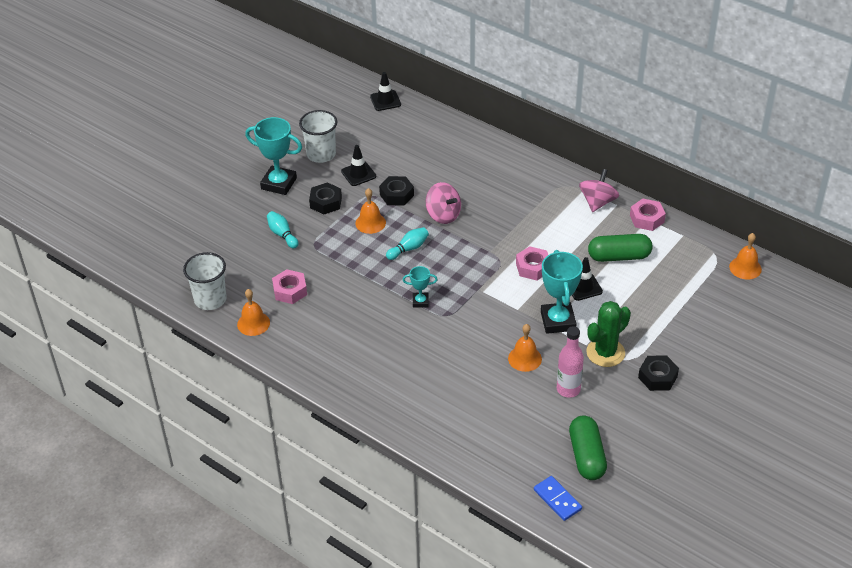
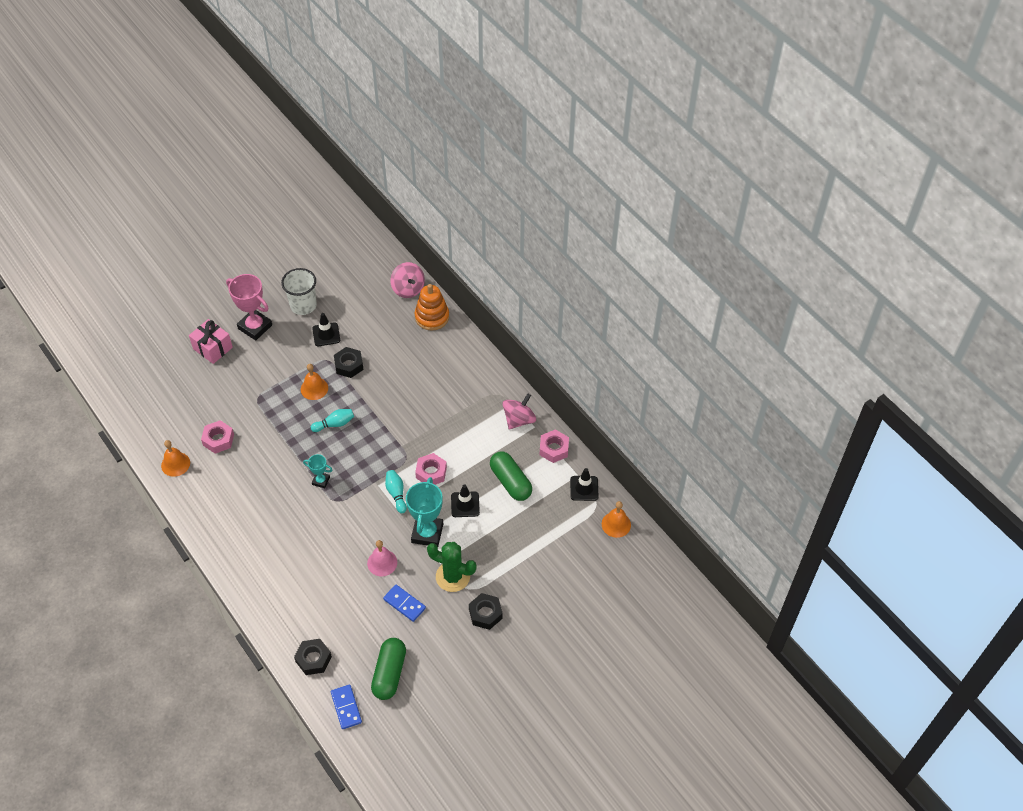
camera: 15 degrees right, 10 degrees up
white cup [183,252,227,310] -> none
turquoise trophy [245,117,302,195] -> pink trophy [226,274,272,340]
turquoise bowling pin [267,211,299,248] -> turquoise bowling pin moved to [385,470,407,513]
black nut [309,182,342,214] -> black nut moved to [294,639,332,675]
black traffic cone [370,72,401,111] -> black traffic cone moved to [570,468,599,501]
pink spinning top [426,182,461,224] -> pink spinning top moved to [390,262,425,298]
orange bell [508,324,542,372] -> pink bell [367,540,397,576]
pink bottle [557,326,584,398] -> blue domino [383,585,426,622]
green cactus [586,301,631,367] -> green cactus turned 45 degrees clockwise [427,542,477,592]
green capsule [588,234,653,262] -> green capsule turned 45 degrees clockwise [490,452,532,501]
none -> pink gift [189,319,233,364]
none -> orange stacking toy [415,284,449,331]

